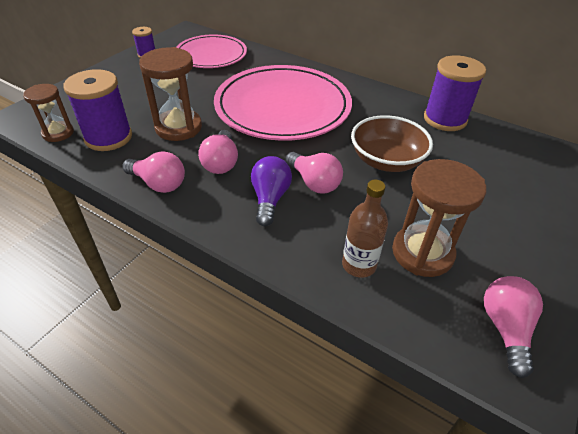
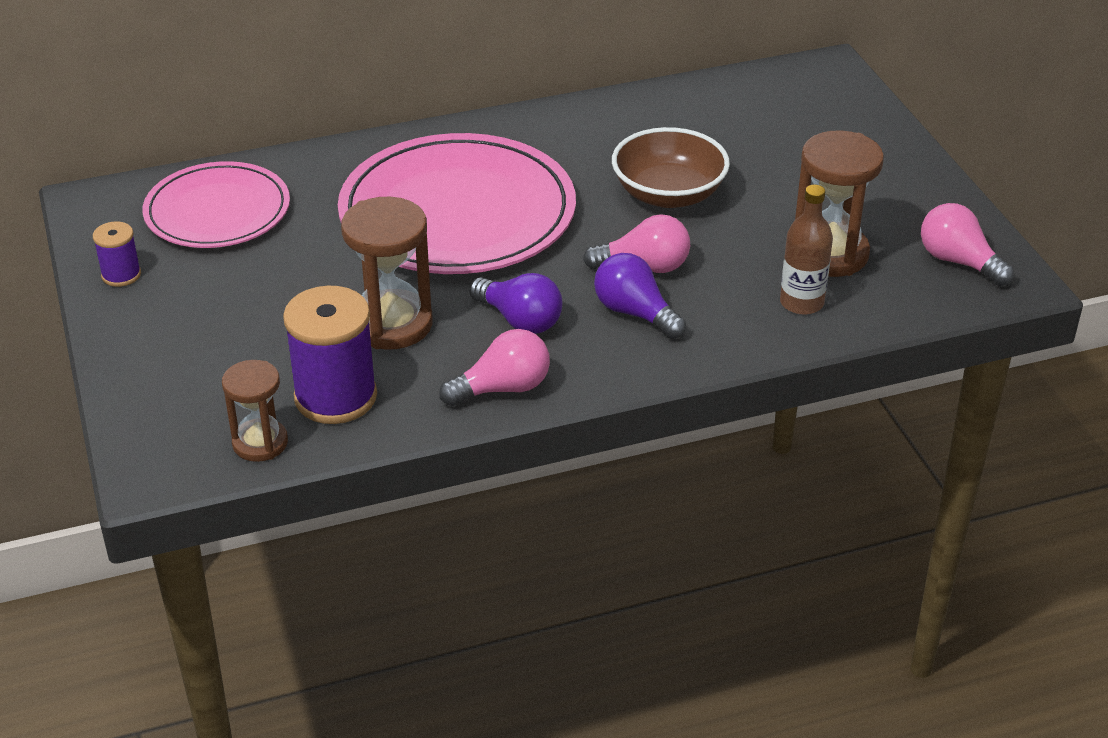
camera: 50 degrees left, 5 degrees down
pink light bulb [198,130,238,174] -> purple light bulb [469,273,563,334]
purple spool [424,55,486,131] -> none

